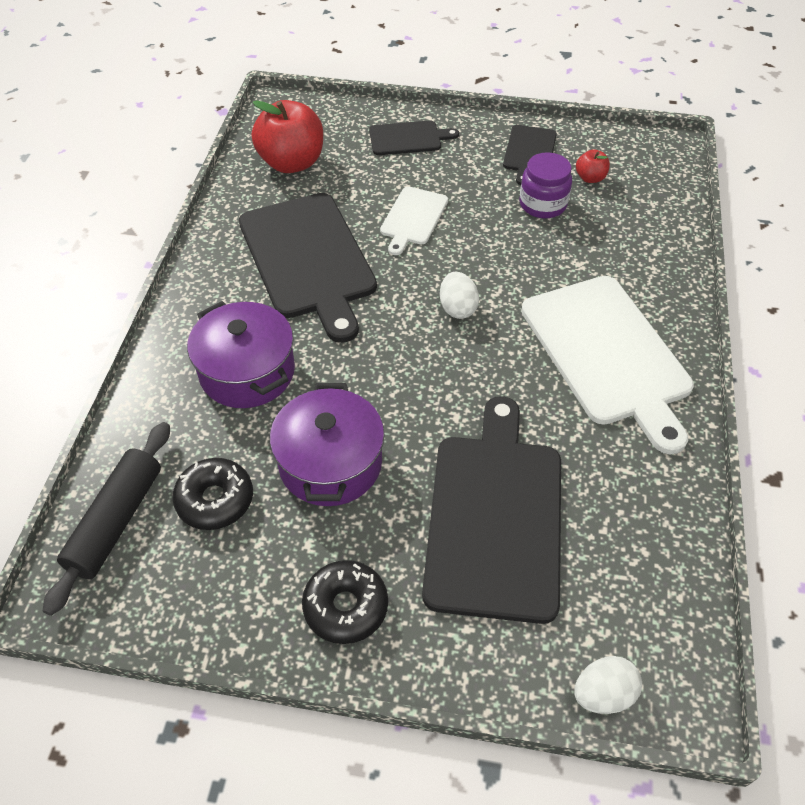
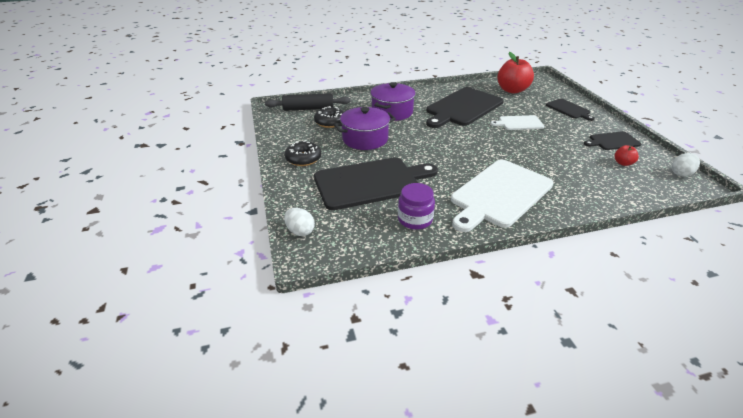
camera: 65 degrees right, 15 degrees down
white egg [440,272,479,319] -> white egg moved to [671,153,700,177]
purple jar [519,152,572,219] -> purple jar moved to [398,183,435,230]

